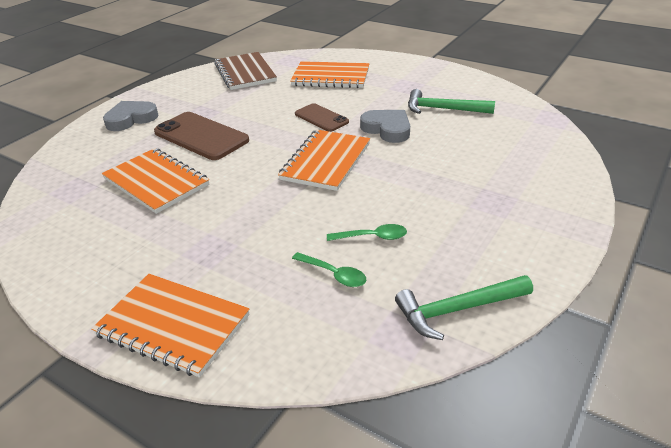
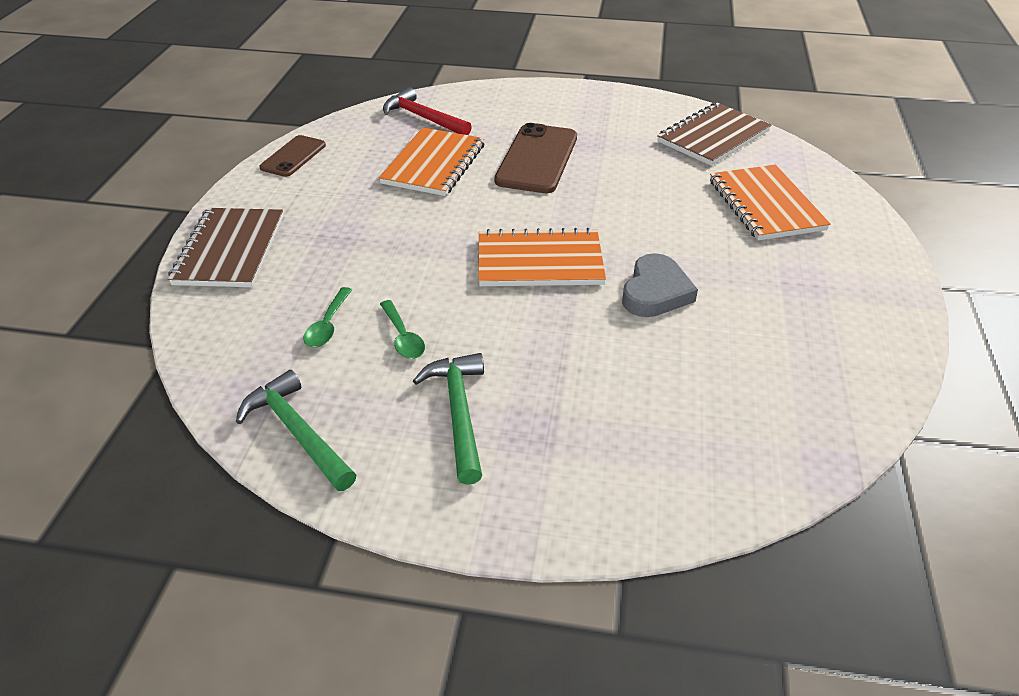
camera: 65 degrees right, 5 degrees up
orange notebook [91,274,250,377] -> brown notebook [168,208,283,287]
grey heart [103,101,159,131] -> none
brown phone [295,103,349,132] -> brown phone moved to [259,135,326,177]
green hammer [408,89,495,114] -> green hammer moved to [413,353,484,485]
none -> red hammer [383,87,472,135]

